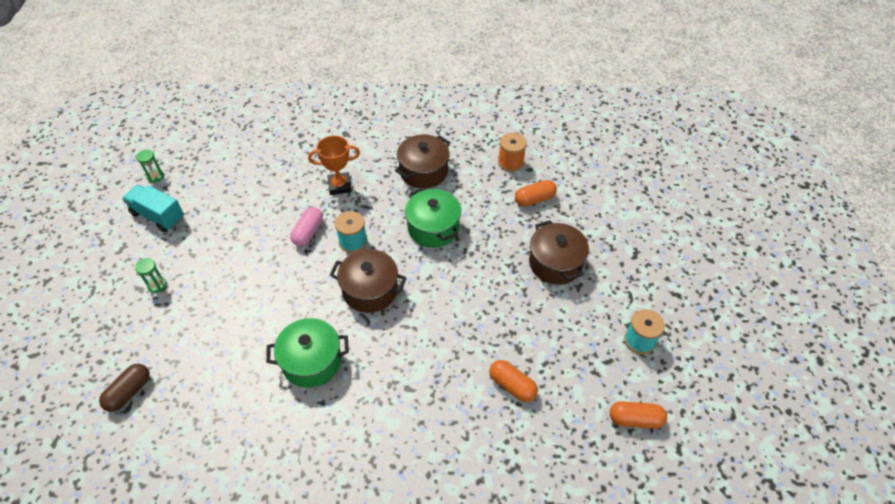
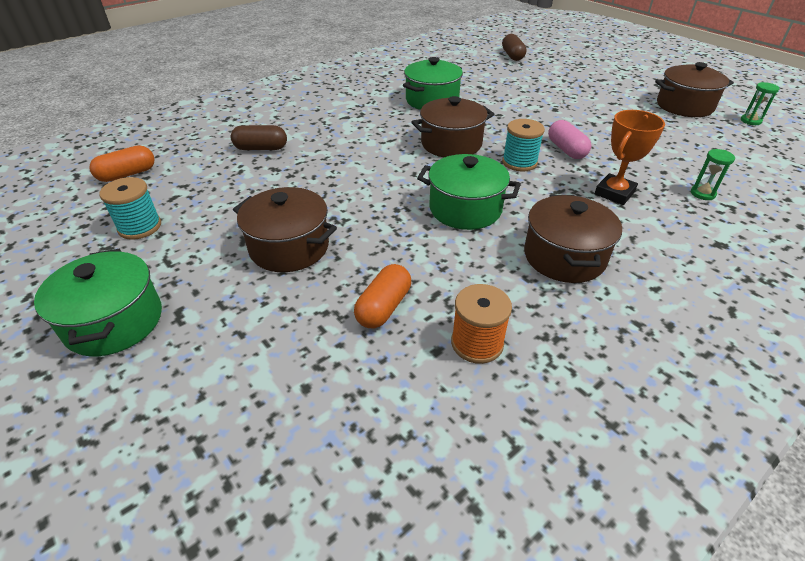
camera: 140 degrees right, 10 degrees down
turquoise truck [122,185,184,232] -> brown pot [655,62,734,117]
green hourglass [135,258,166,293] -> green hourglass moved to [691,149,735,200]
orange capsule [489,360,538,402] -> brown capsule [231,125,287,150]
none -> green pot [34,249,162,356]

